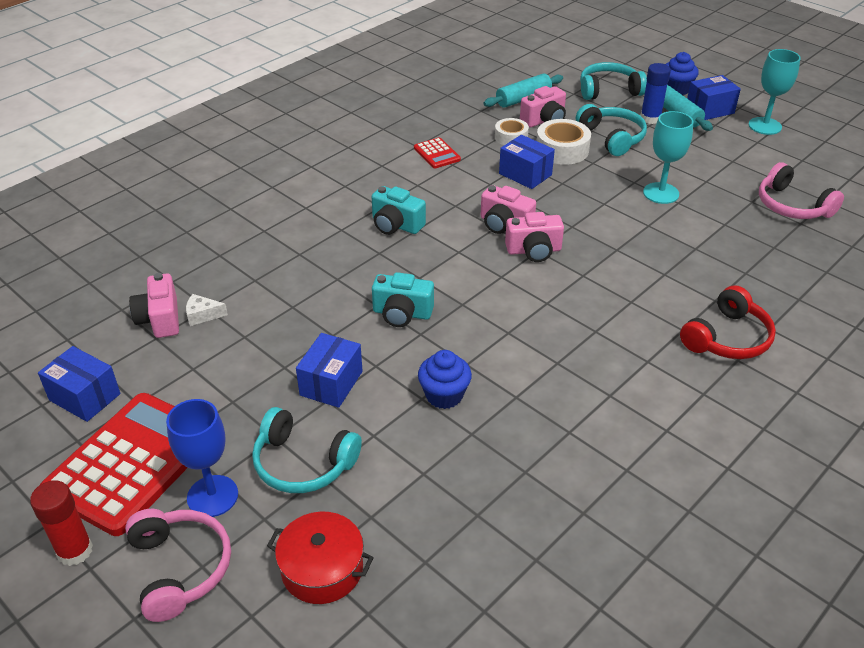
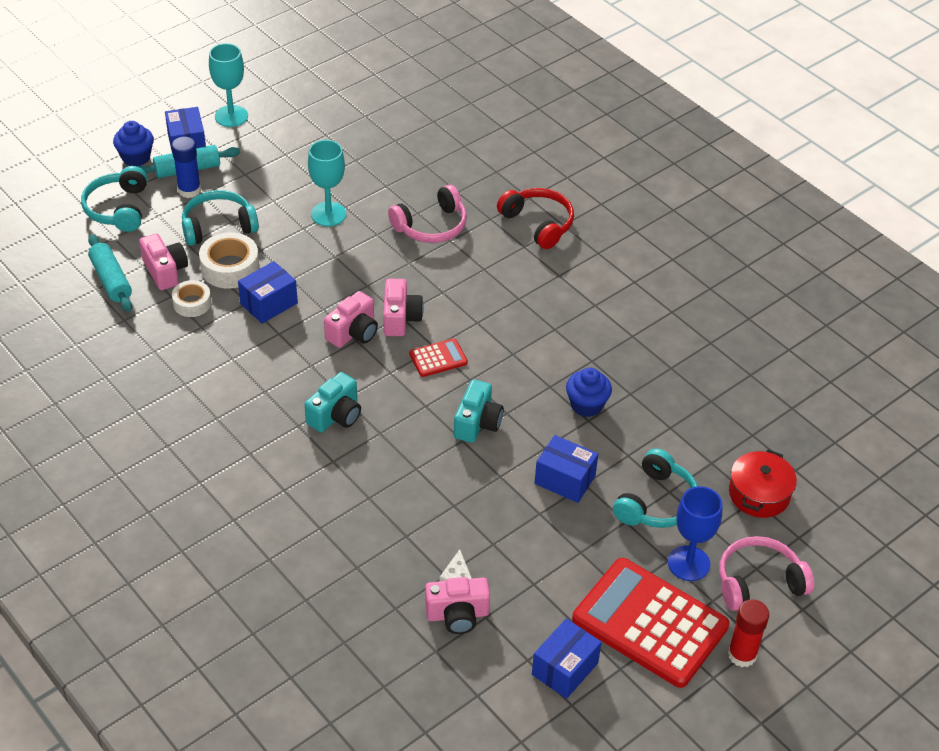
camera: 85 degrees left, 5 degrees up
red calculator [414,137,461,168] -> red calculator moved to [409,338,468,377]
pink headphones [759,162,844,219] -> pink headphones moved to [388,185,467,243]

